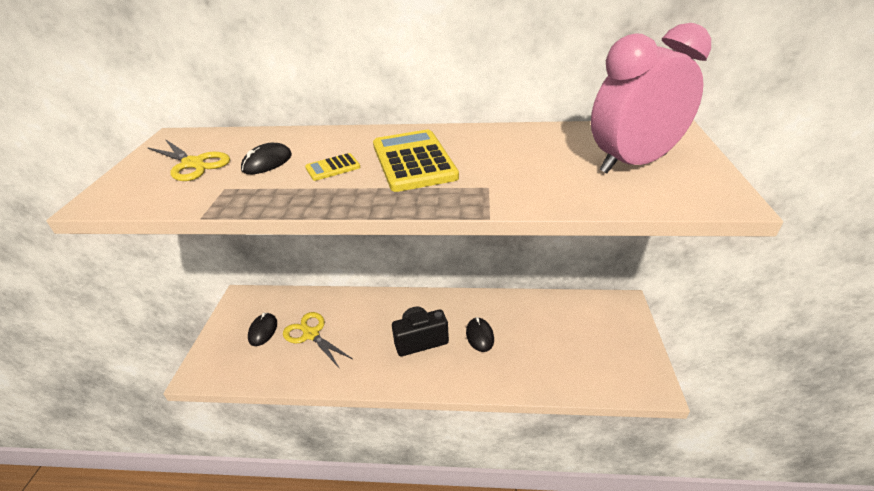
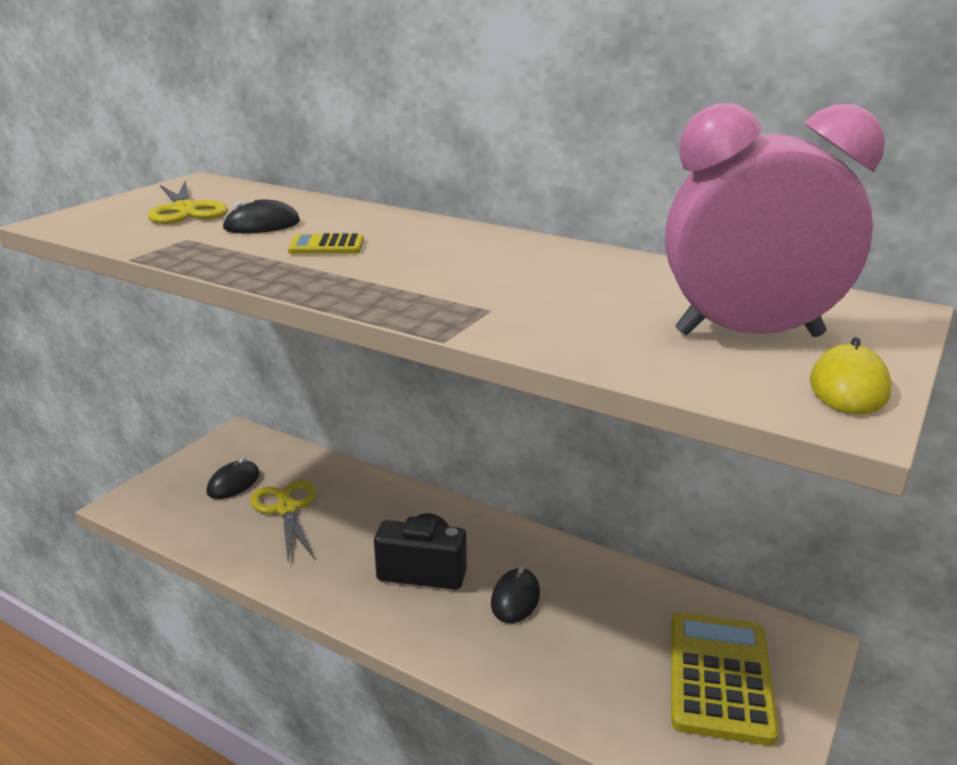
camera: 25 degrees right, 10 degrees down
yellow calculator [373,130,459,192] -> yellow calculator moved to [671,612,779,746]
none -> yellow mouse [810,337,892,415]

